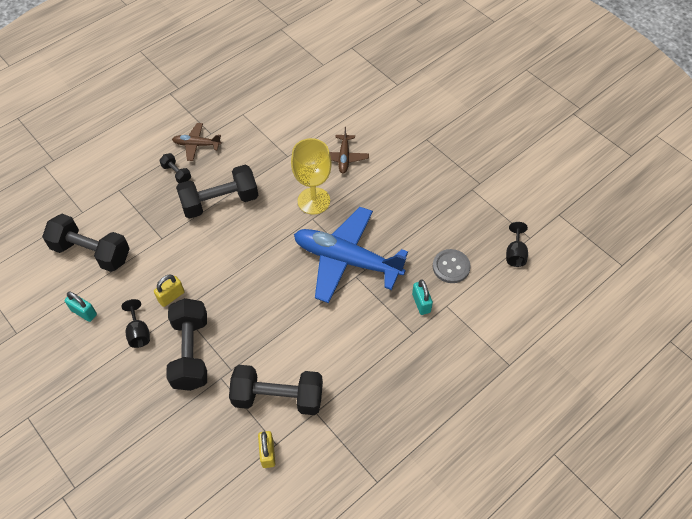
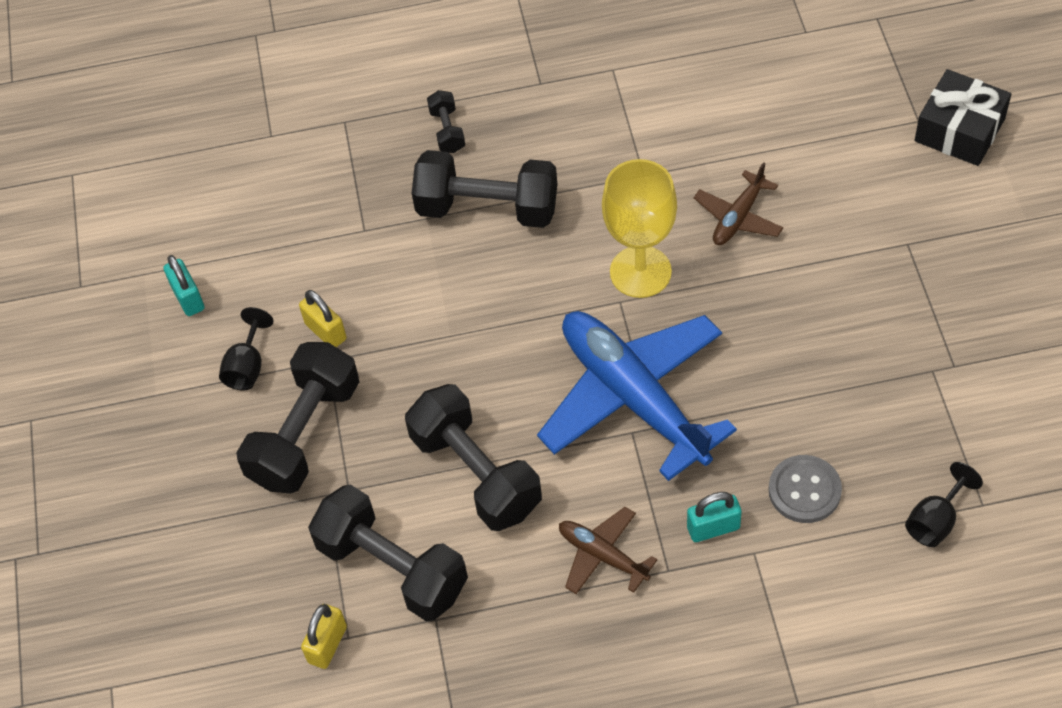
camera: 35 degrees right, 0 degrees up
black dumbbell [42,214,130,272] -> black dumbbell moved to [405,384,542,531]
yellow padlock [154,275,184,307] -> yellow padlock turned 60 degrees clockwise [299,290,346,347]
brown plane [172,123,222,161] -> brown plane moved to [559,507,658,594]
turquoise padlock [412,280,433,315] -> turquoise padlock turned 60 degrees clockwise [687,492,742,542]
none -> black gift [915,69,1011,166]

